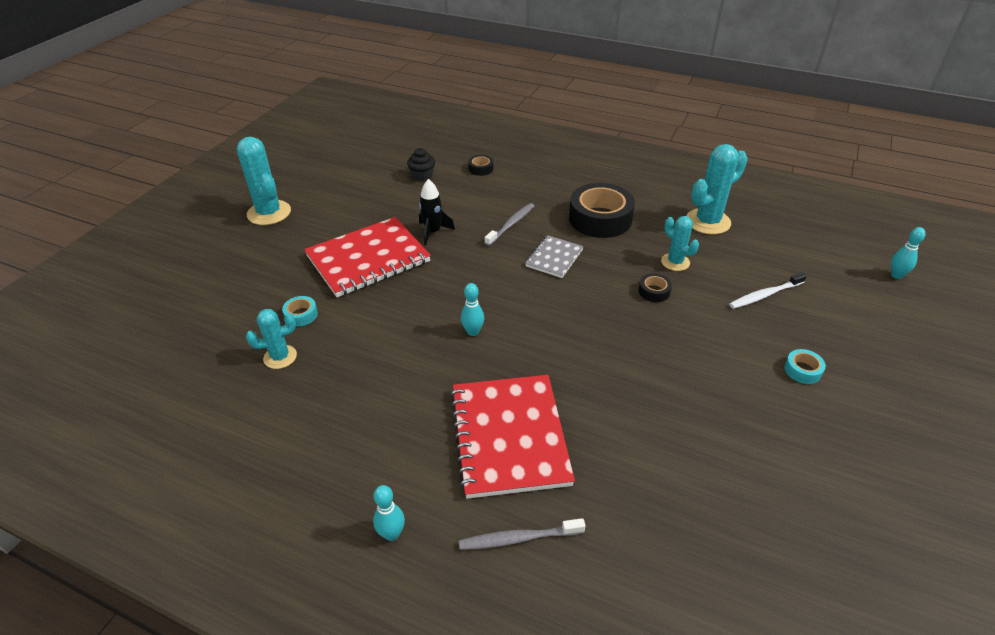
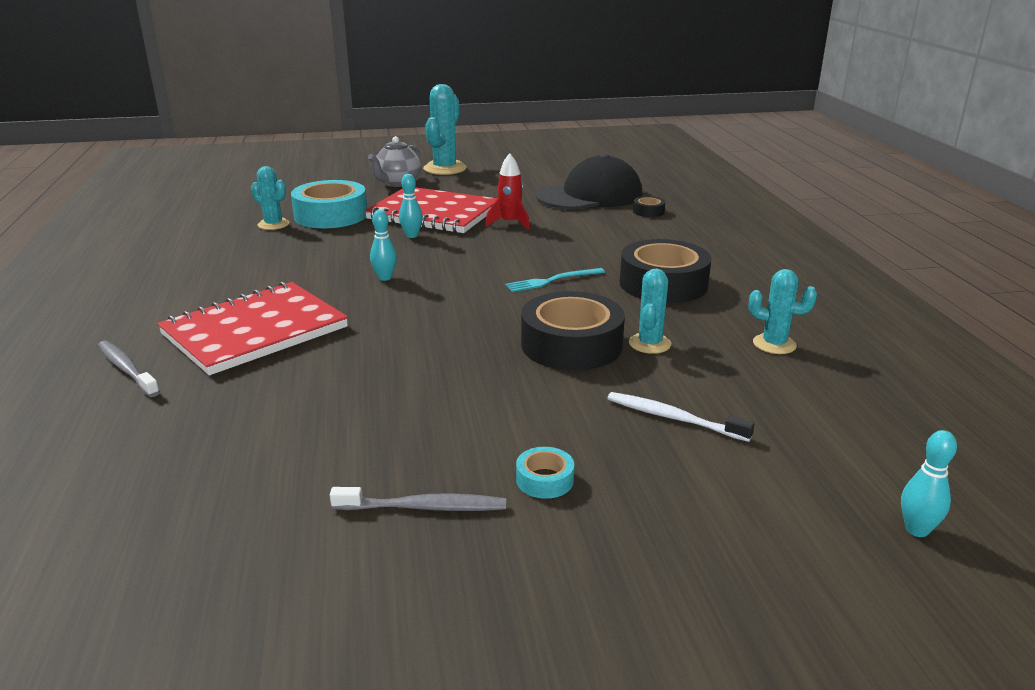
camera: 55 degrees right, 15 degrees down
turquoise tape [282,296,318,326] -> turquoise tape [291,180,367,228], size x2.28
turquoise bowling pin [373,485,405,541] -> turquoise bowling pin moved to [399,174,423,238]
black cupcake [407,148,435,182] -> black cap [536,154,643,210]
black rocket [419,179,455,245] -> red rocket [485,153,530,230]
grey toothbrush [485,203,534,246] -> grey toothbrush moved to [330,487,506,511]
grey notebook [525,235,584,278] -> turquoise fork [505,268,605,292]
black tape [638,273,672,302] -> black tape [521,291,625,371], size x2.28
turquoise cactus [686,144,748,235] -> turquoise cactus [748,269,817,354], size x0.60
none -> grey teapot [368,136,421,187]

